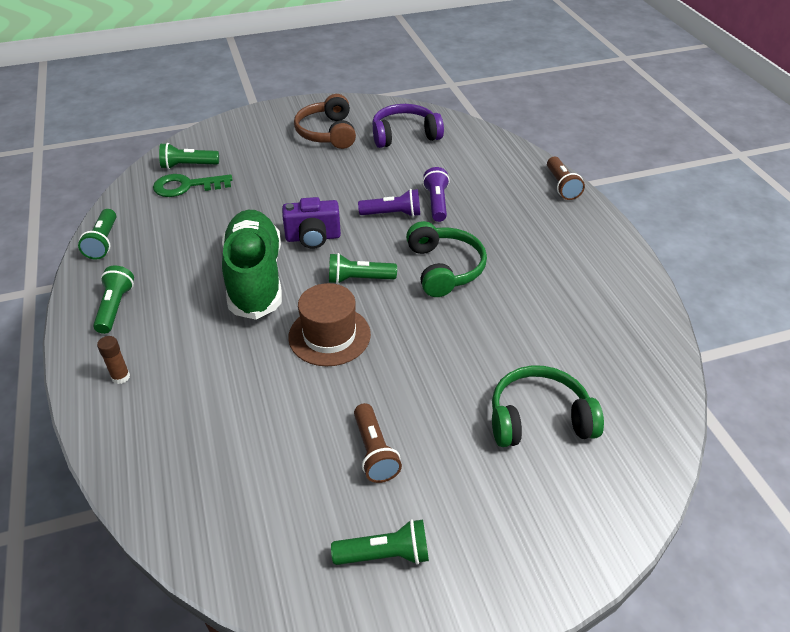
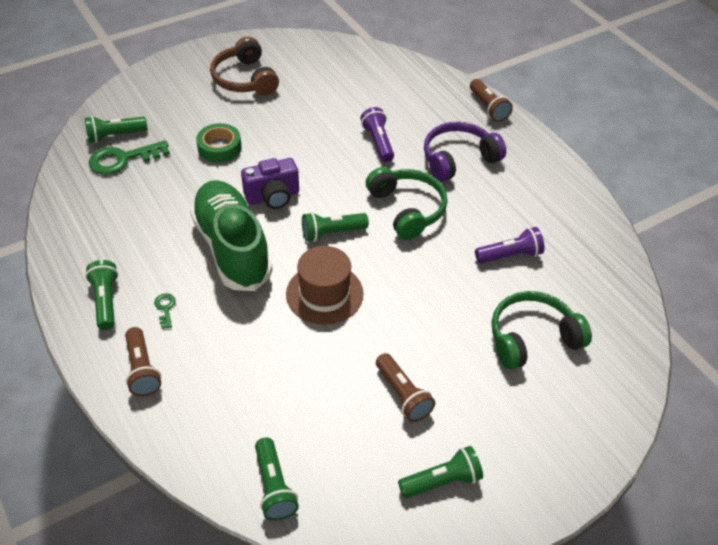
camera: 15 degrees left, 5 degrees up
green flashlight [78,209,116,260] -> green flashlight moved to [255,437,299,521]
brown glue stick [97,336,130,384] -> brown flashlight [125,327,161,397]
purple flashlight [358,189,420,217] -> purple flashlight moved to [475,227,545,263]
purple headphones [372,104,444,148] -> purple headphones moved to [424,122,506,182]
none -> green key [154,293,176,329]
none -> green tape [196,123,242,163]

